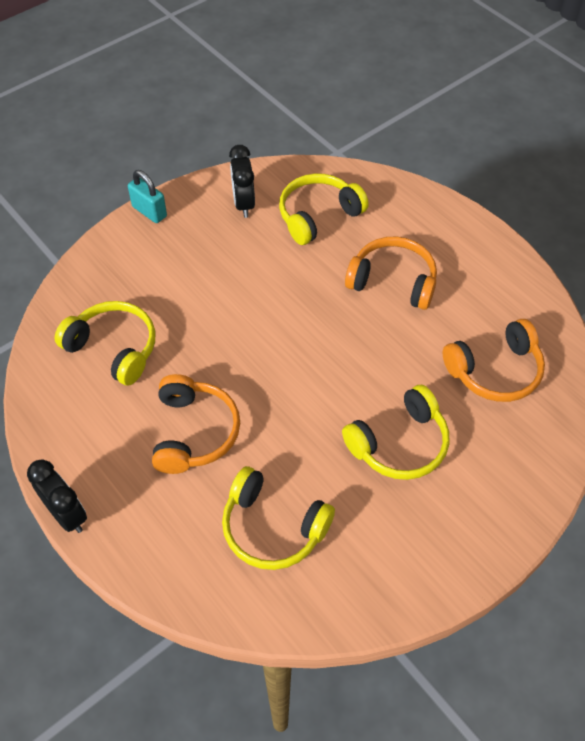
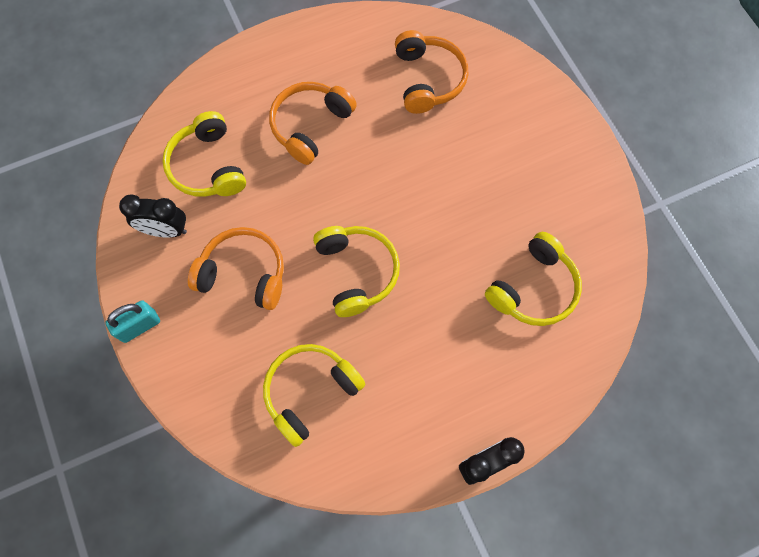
camera: 75 degrees left, 15 degrees up
orange headphones [152,374,240,474] -> orange headphones moved to [188,227,284,310]
yellow headphones [342,385,449,480] -> yellow headphones moved to [313,226,400,317]

